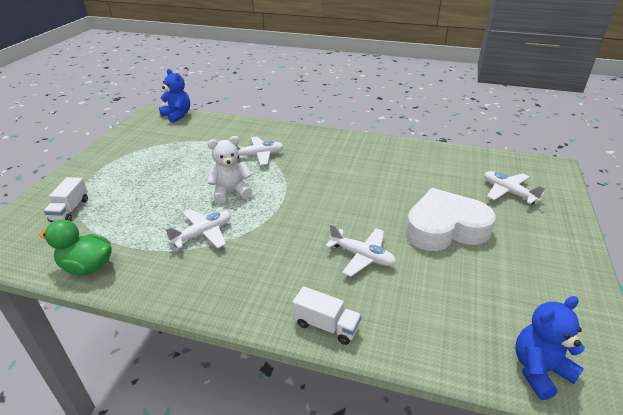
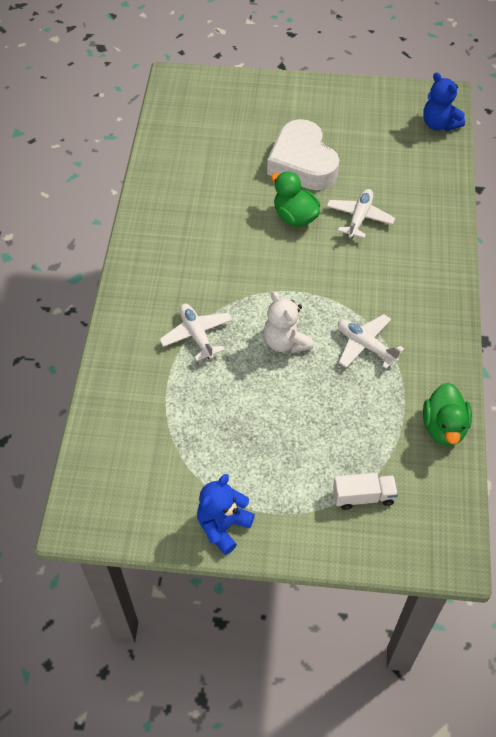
camera: 100 degrees left, 20 degrees up
blue teddy bear [159,69,190,123] -> blue teddy bear moved to [197,474,255,555]
white truck [292,286,362,345] -> none
white plane [484,171,545,205] -> none
none -> green duck [271,171,320,226]

